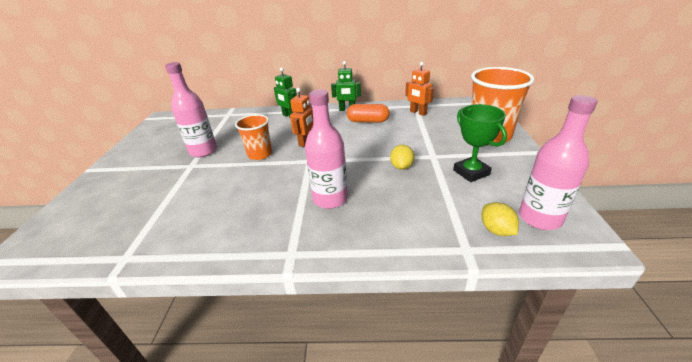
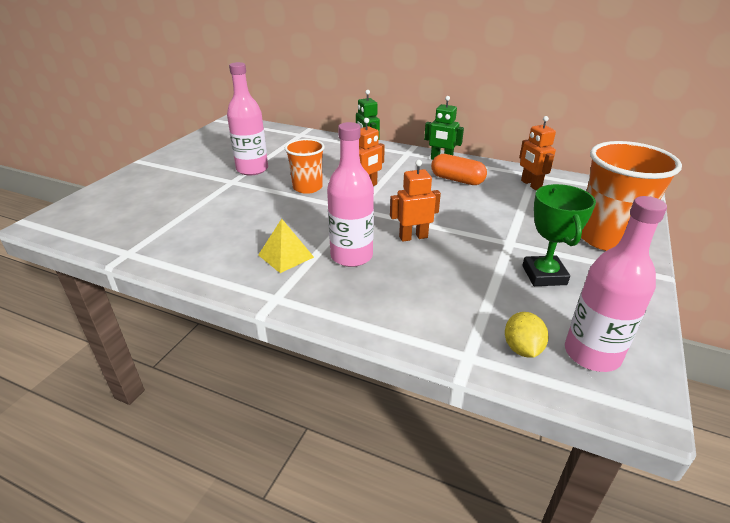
camera: 20 degrees right, 0 degrees up
yellow lemon [390,144,415,170] -> none
none -> yellow pyramid [258,219,314,273]
none -> orange robot [390,160,441,242]

